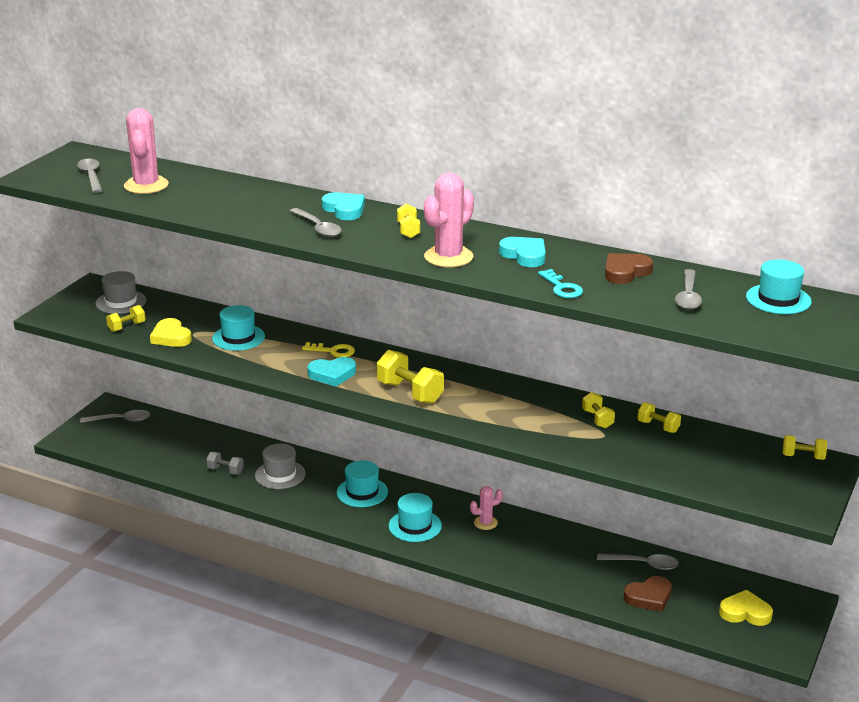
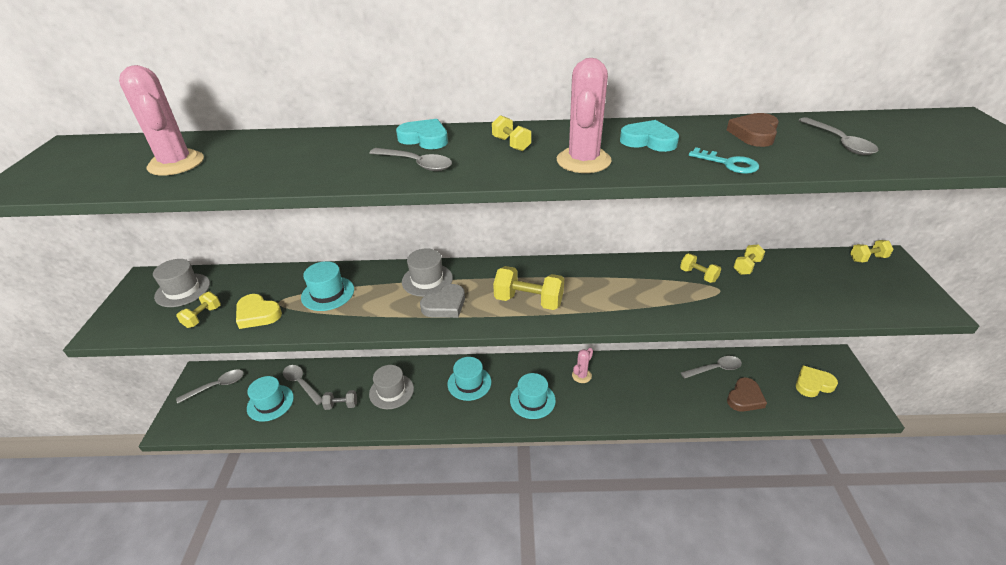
camera: 25 degrees left, 10 degrees up
grey spoon [77,159,103,193] -> grey spoon moved to [283,365,322,405]
yellow key [302,342,355,358] -> grey hat [402,248,453,297]
turquoise heart [307,357,356,386] -> grey heart [420,284,465,318]
yellow dumbbell [637,402,681,433] -> yellow dumbbell turned 60 degrees counterclockwise [733,245,765,275]
turquoise hat [746,259,812,314] -> turquoise hat moved to [247,376,294,422]

